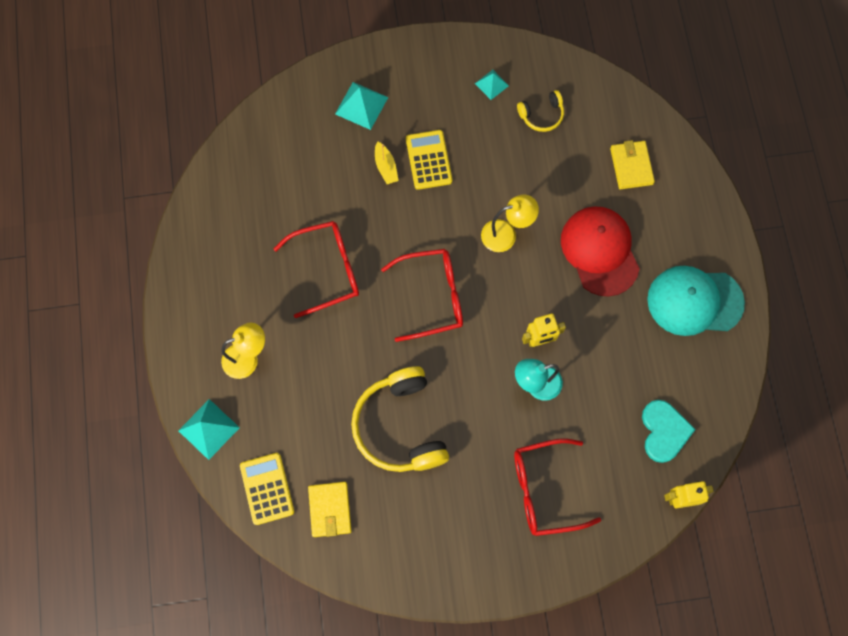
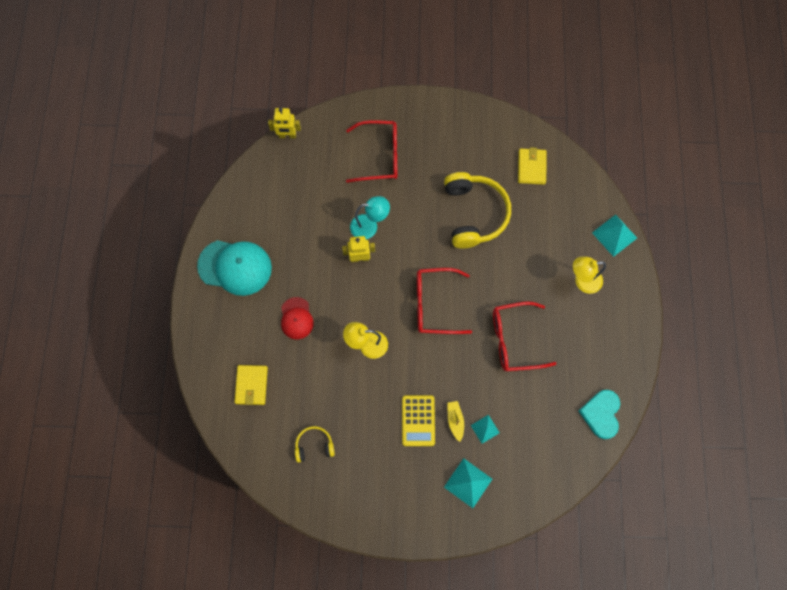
camera: 170 degrees left, 0 degrees up
yellow calculator [240,453,294,525] -> none
turquoise pyramid [475,70,509,100] -> turquoise pyramid moved to [471,415,500,444]
red cap [561,206,640,296] -> red cap [281,297,314,339], size x0.57
turquoise heart [642,400,696,463] -> turquoise heart moved to [578,390,620,439]

